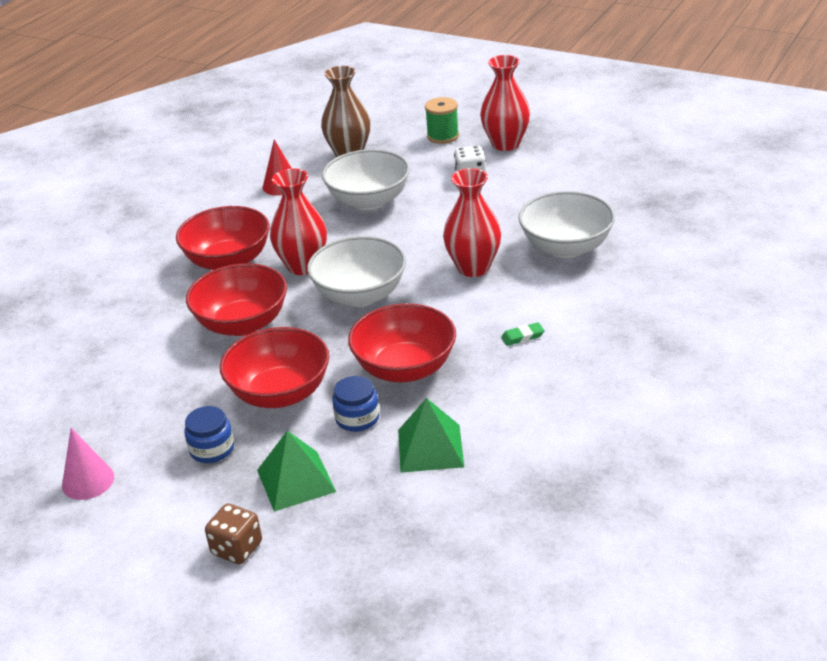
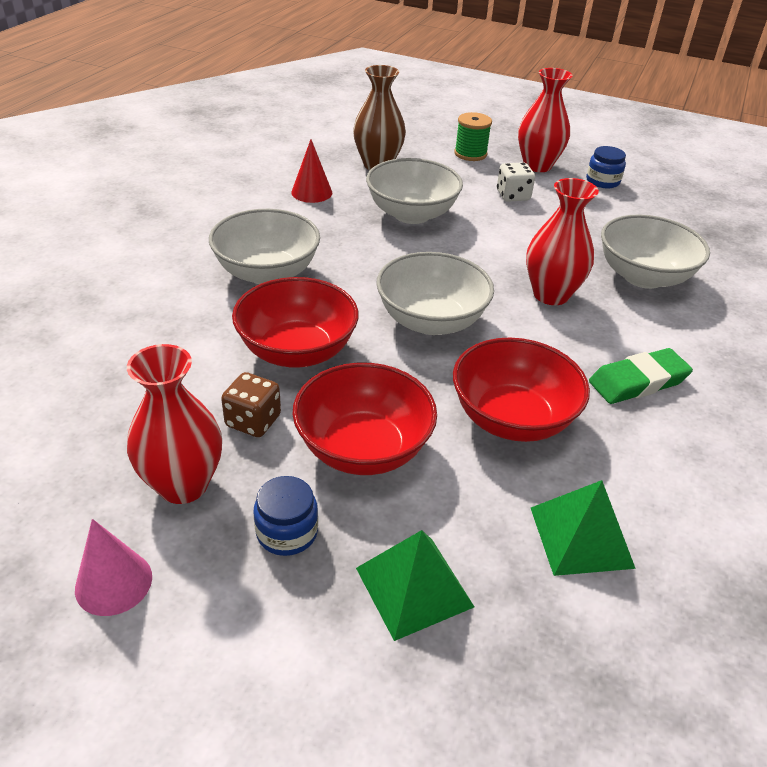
camera: 10 degrees left, 5 degrees up
red bowl [176,206,270,270] -> white bowl [209,209,320,284]
brown dice [205,503,262,564] -> brown dice moved to [221,372,281,437]
red vase [270,168,327,275] -> red vase moved to [127,344,222,504]
blue jar [333,376,379,432] -> blue jar moved to [586,146,626,188]
green eraser [501,322,544,346] -> green eraser [589,348,693,404], size x1.99

